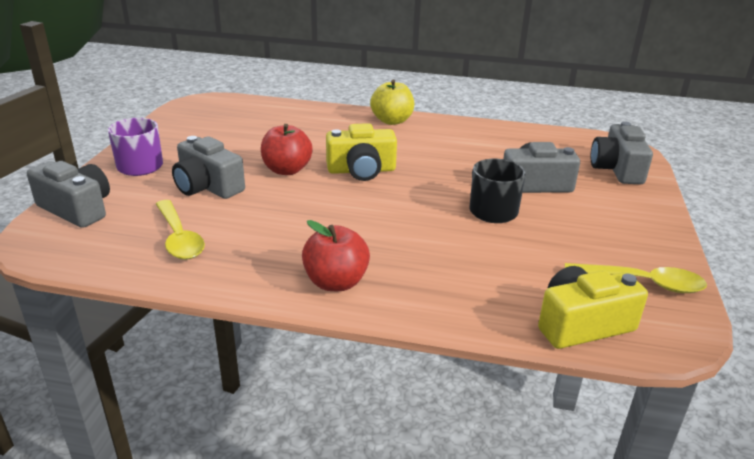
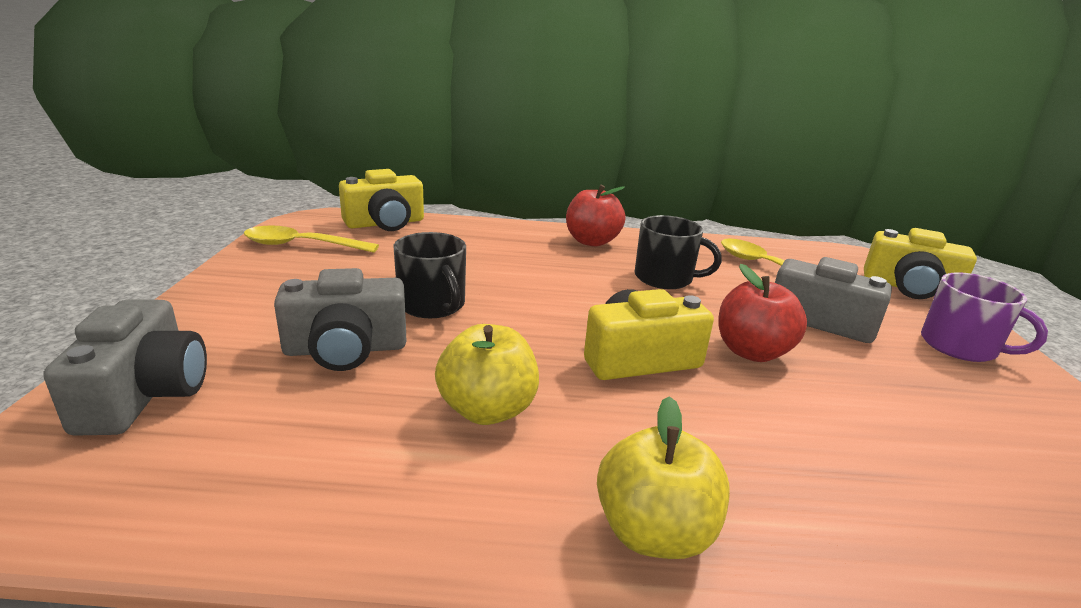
camera: 170 degrees right, 5 degrees down
grey camera [27,161,110,228] -> yellow camera [864,228,977,299]
none -> yellow apple [435,324,539,425]
none -> black mug [635,215,722,289]

